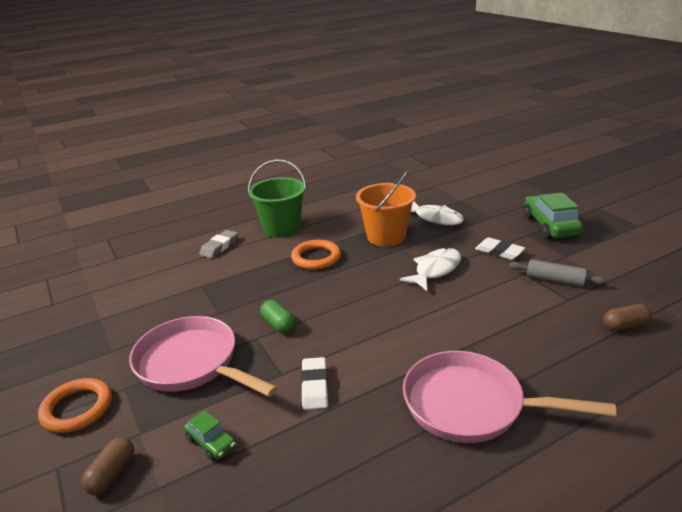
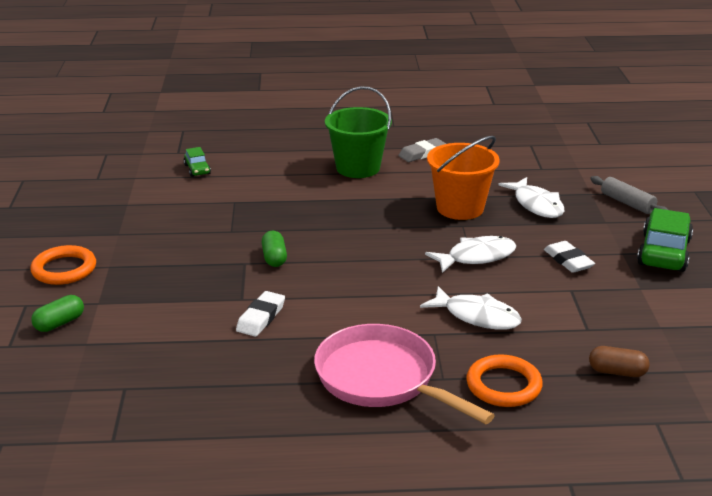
camera: 25 degrees right, 0 degrees up
brown capsule [81,437,134,495] -> green capsule [31,295,84,332]
pink pan [129,316,278,397] -> none
green car [184,410,236,461] -> green car moved to [184,147,211,177]
grey eraser [199,230,238,258] -> grey eraser moved to [398,138,446,162]
orange ring [291,239,341,270] -> orange ring moved to [466,354,543,407]
grey rolling pin [509,259,607,287] -> grey rolling pin moved to [590,176,668,214]
none -> white fish [420,286,522,330]

